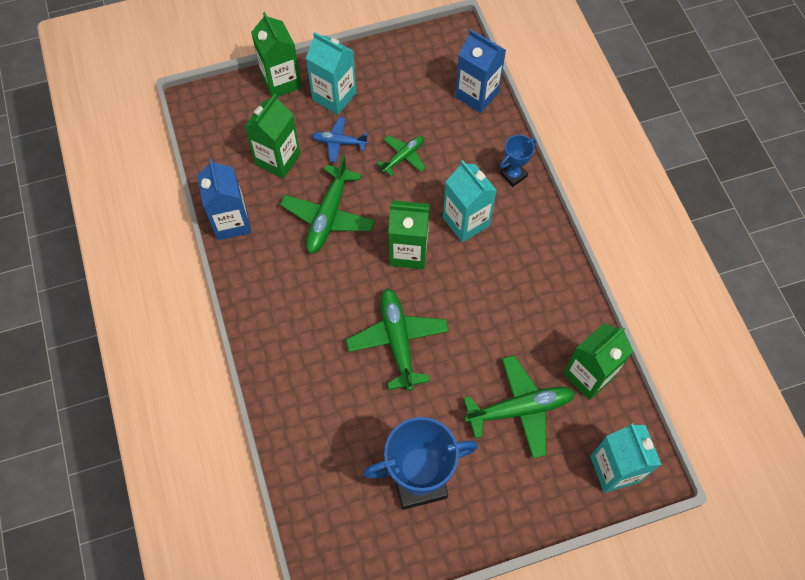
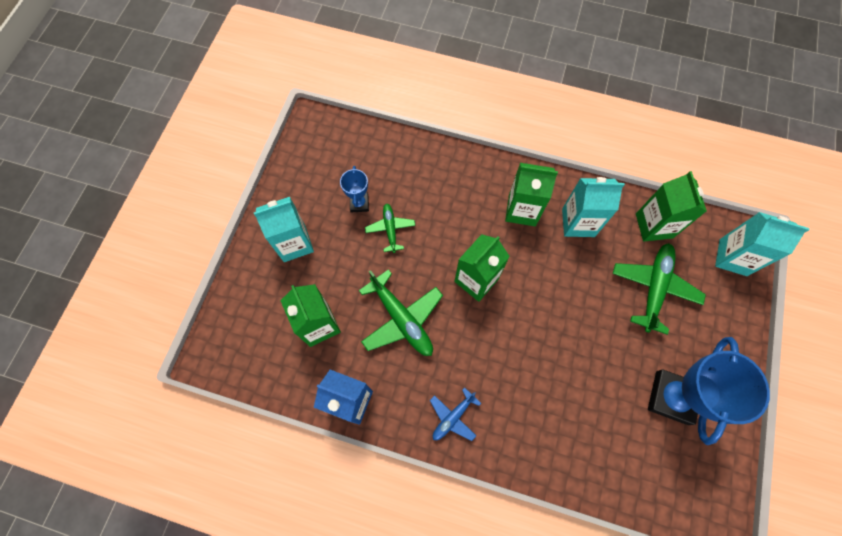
camera: 55 degrees left, 5 degrees up
green carton [251,12,302,97] -> green carton moved to [505,163,558,226]
blue plane [312,117,368,162] -> blue plane moved to [430,387,481,441]
green plane [346,289,449,391] -> none
turquoise carton [443,160,497,242] -> turquoise carton moved to [562,177,625,237]
blue carton [455,29,506,113] -> none
blue trophy [500,135,536,187] -> blue trophy moved to [340,166,369,213]

